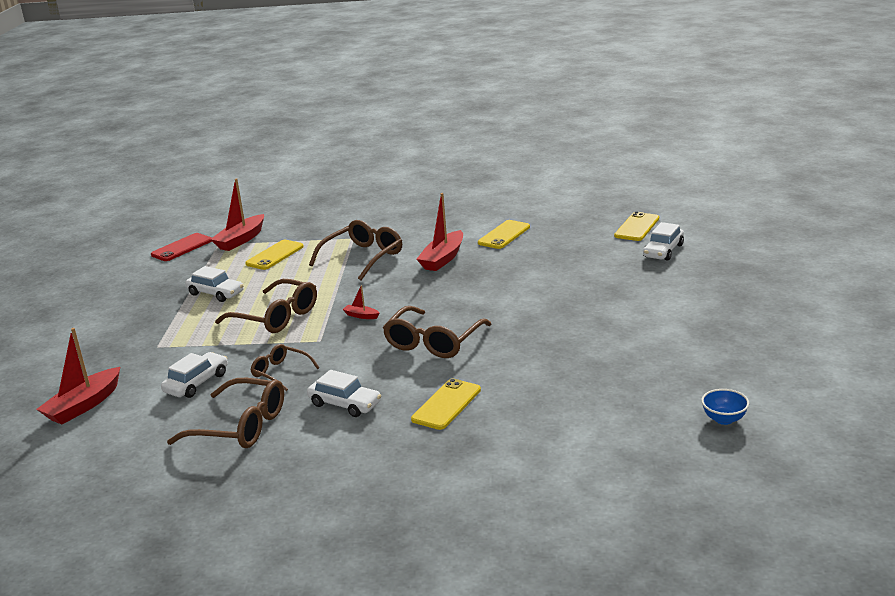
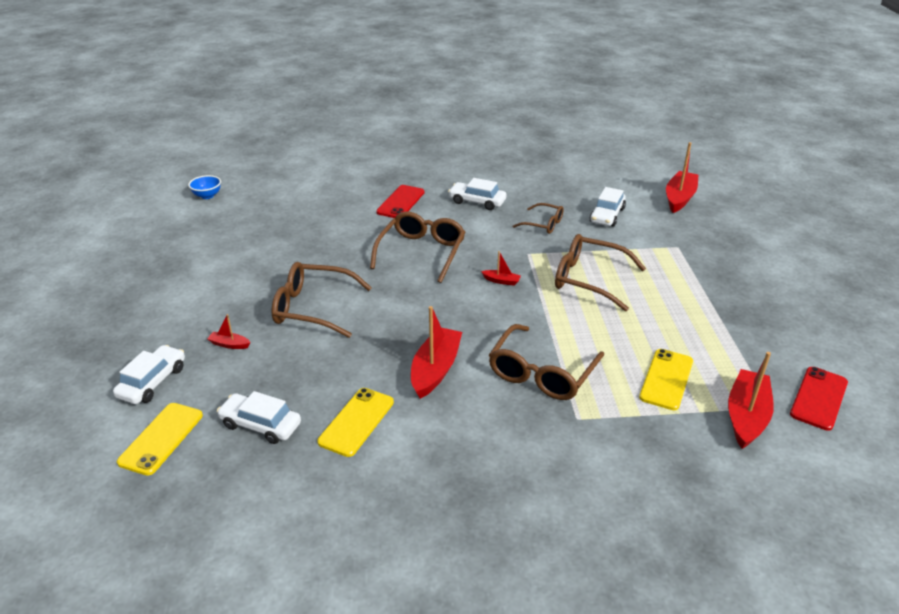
camera: 170 degrees right, 10 degrees up
brown glasses [167,378,284,448] -> brown glasses moved to [271,262,372,338]
white car [185,266,244,302] -> white car moved to [217,391,301,444]
yellow phone [411,379,481,430] -> red phone [376,185,425,218]
none -> red boat [207,314,251,349]

